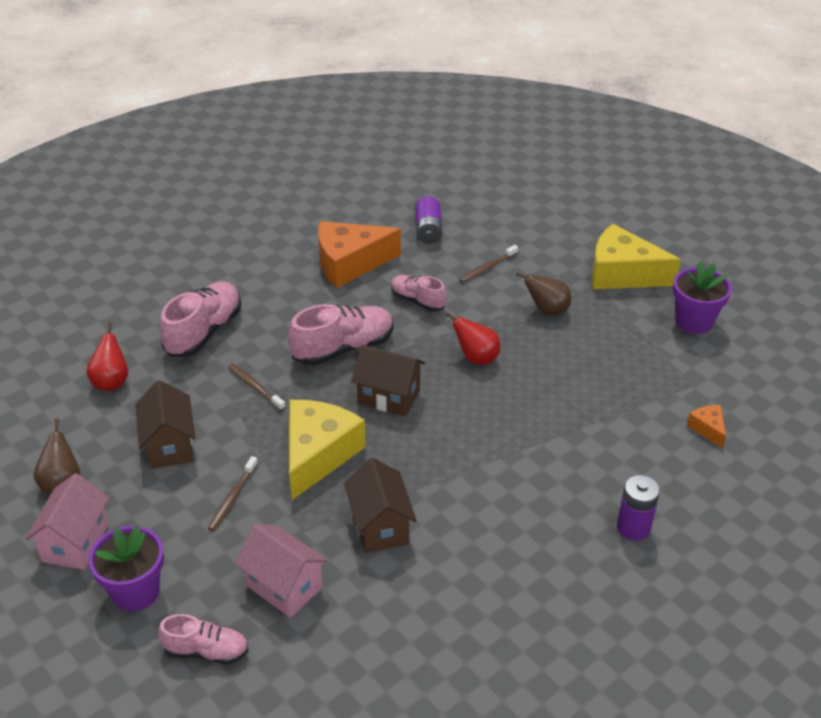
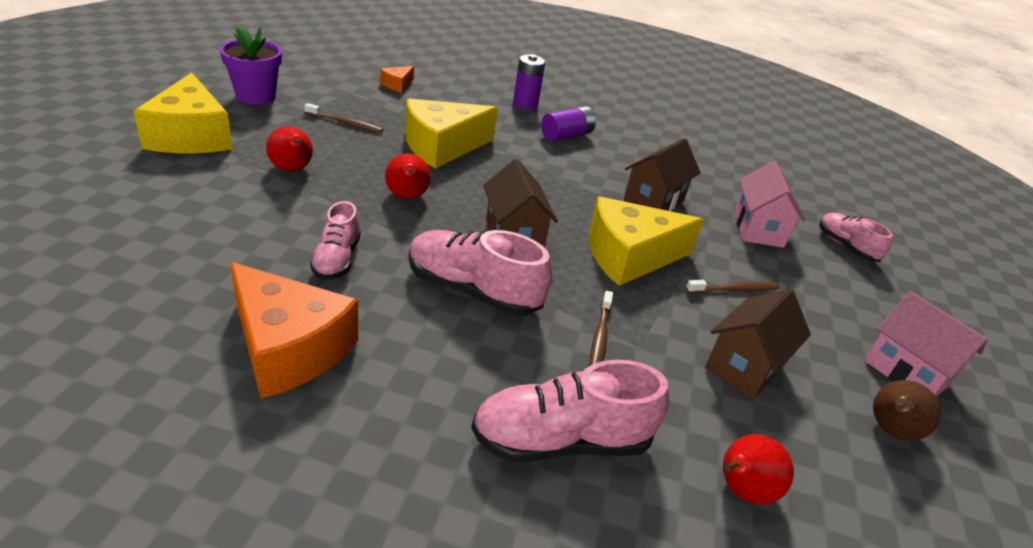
camera: 130 degrees left, 5 degrees down
pink house [25,473,109,570] -> pink house turned 75 degrees clockwise [864,291,988,397]
purple flower pot [88,525,164,612] -> none
purple battery [415,196,443,244] -> purple battery moved to [541,106,596,141]
brown toothbrush [459,245,518,283] -> brown toothbrush moved to [304,103,383,133]
brown pear [516,272,571,316] -> red pear [266,126,313,172]
none -> yellow cheese [405,99,498,169]

